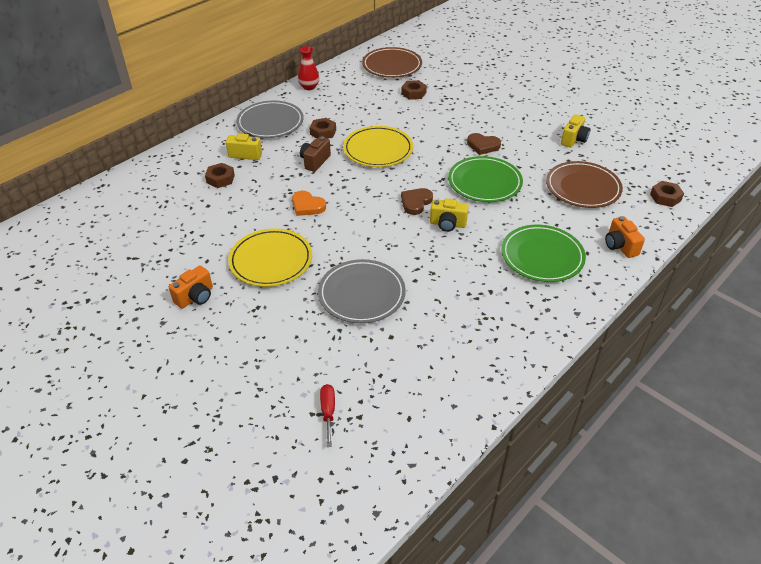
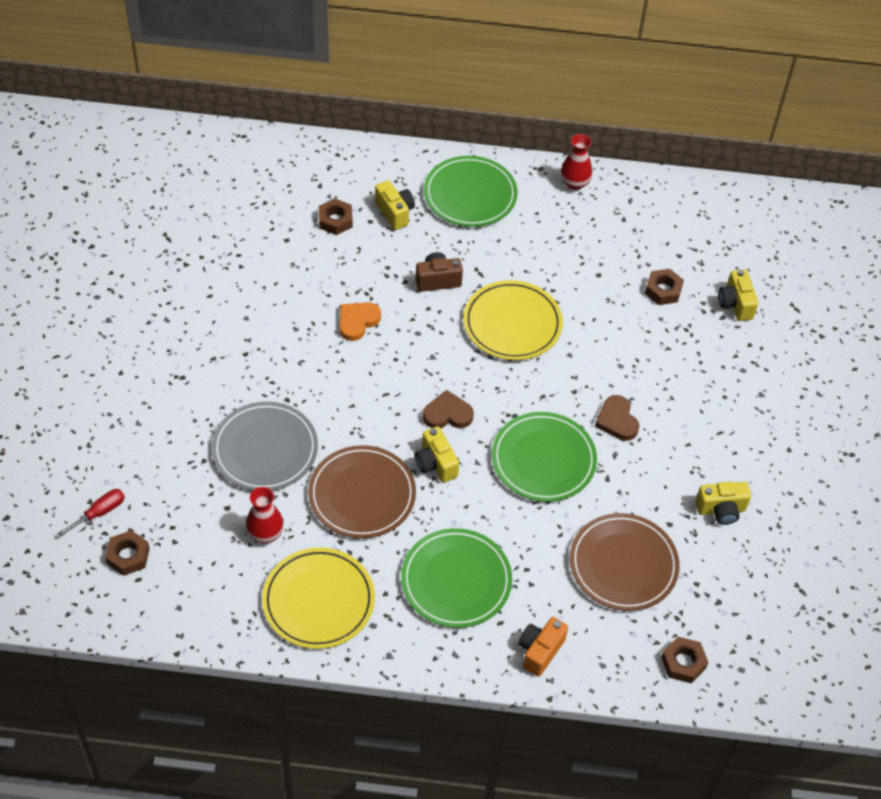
camera: 50 degrees right, 10 degrees up
orange camera [169,265,213,309] -> none
yellow plate [228,228,312,287] -> yellow plate moved to [262,547,375,649]
grey plate [236,100,304,138] -> green plate [424,156,517,227]
orange heart [292,191,326,216] -> orange heart turned 45 degrees clockwise [339,302,381,341]
brown nut [309,118,336,139] -> brown nut moved to [105,530,150,576]
brown plate [362,47,422,78] -> brown plate moved to [308,445,416,538]
none -> red vase [246,487,284,543]
none -> yellow camera [718,269,758,321]

